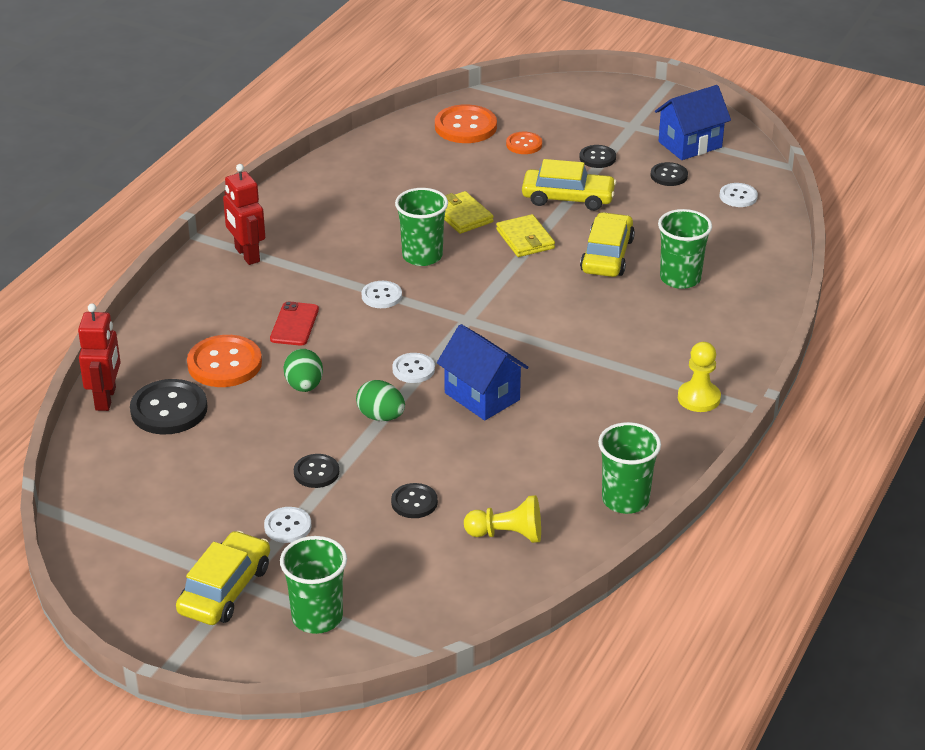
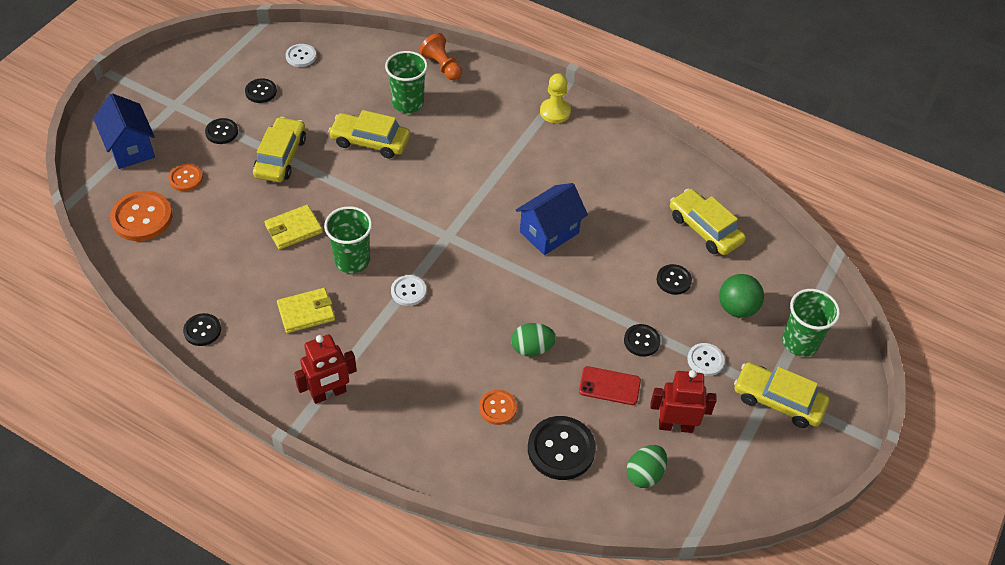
camera: 90 degrees left, 15 degrees up
red robot [78,303,121,411] -> red robot moved to [650,370,717,433]
orange button [187,335,262,387] -> orange button [479,390,517,425], size x0.57
red phone [270,301,319,346] -> red phone moved to [579,366,641,405]
green egg [356,380,405,421] -> green egg moved to [626,445,667,488]
white button [392,353,435,383] -> none
yellow pawn [464,495,541,543] -> yellow car [670,189,746,255]
yellow wallet [496,214,555,257] -> yellow wallet moved to [277,288,335,333]
green cup [598,422,661,514] -> none
blue house [655,85,731,160] -> blue house moved to [93,93,155,169]
none -> black button [183,313,221,346]
none -> orange pawn [419,33,462,80]
none -> green ball [719,274,764,318]

